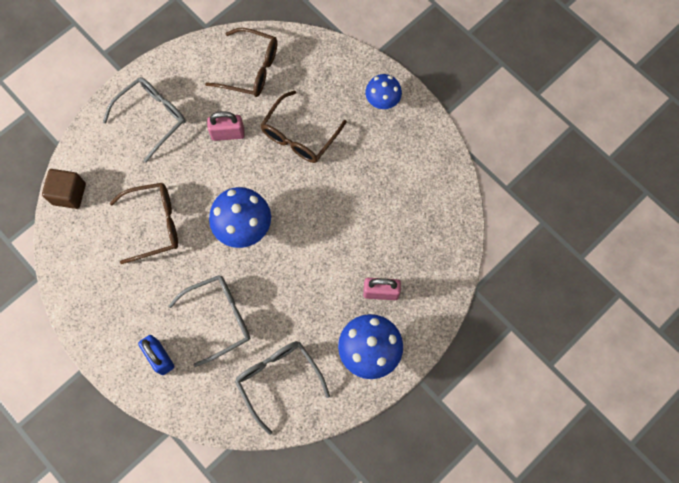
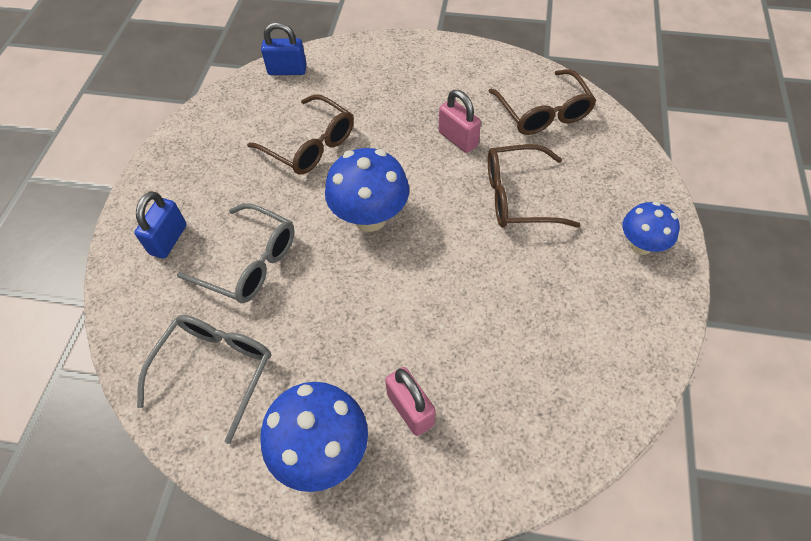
camera: 55 degrees right, 15 degrees down
brown cube [42,169,86,209] -> blue padlock [261,22,307,75]
grey glasses [103,77,186,162] -> none

